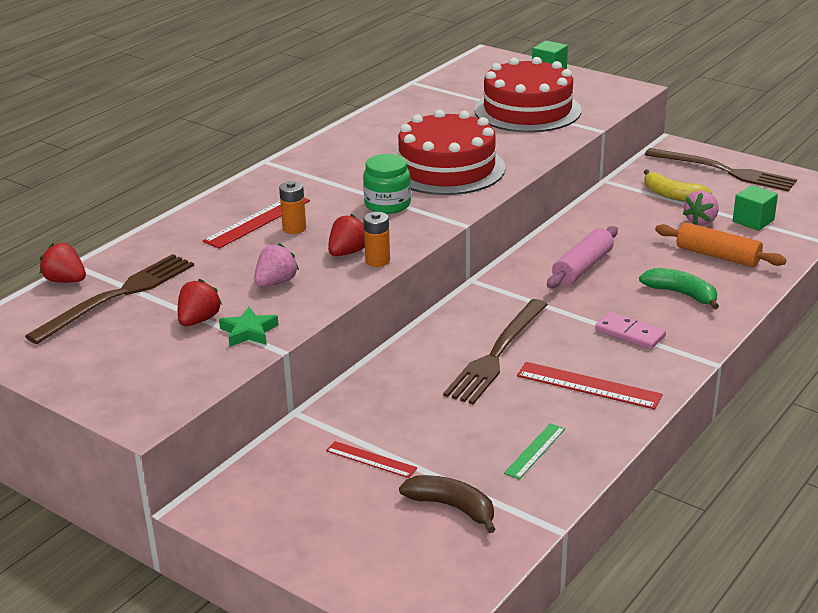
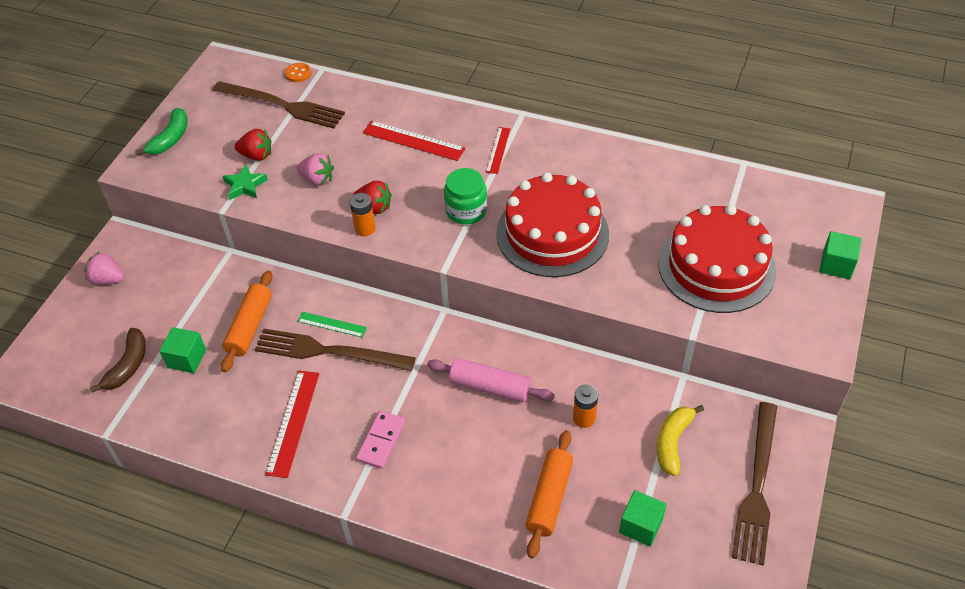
camera: 75 degrees right, 20 degrees up
red strawberry [40,243,86,283] -> orange button [285,63,312,82]
orange battery [279,181,306,234] -> orange battery moved to [573,385,598,428]
red ruler [326,441,417,478] -> red ruler moved to [486,127,510,174]
green ruler [504,423,565,479] -> green ruler moved to [297,312,367,337]
green banana [639,268,719,309] -> green banana moved to [135,108,188,156]
pink strawberry [683,191,719,226] -> pink strawberry moved to [84,251,124,285]
none -> green cube [159,327,206,373]
none -> orange rolling pin [221,270,272,372]

